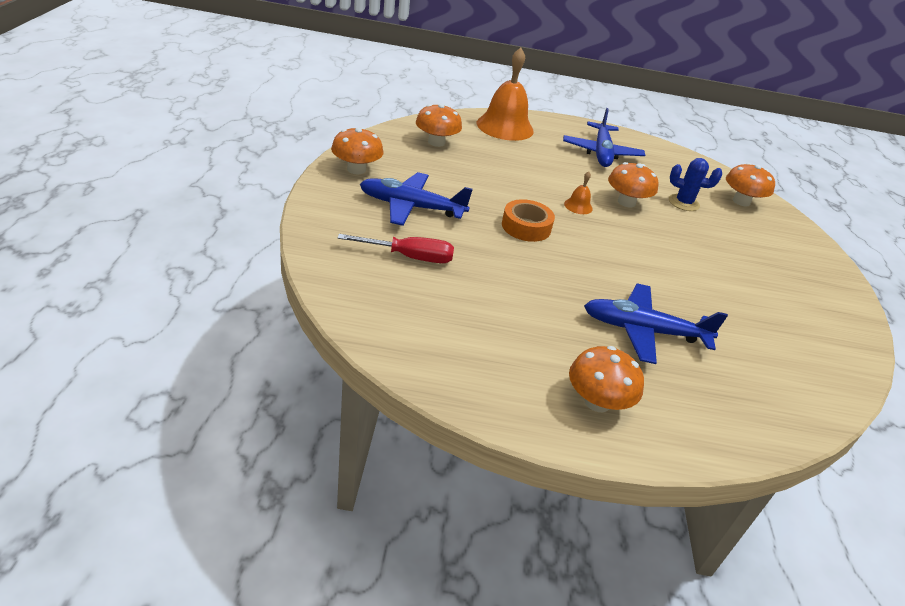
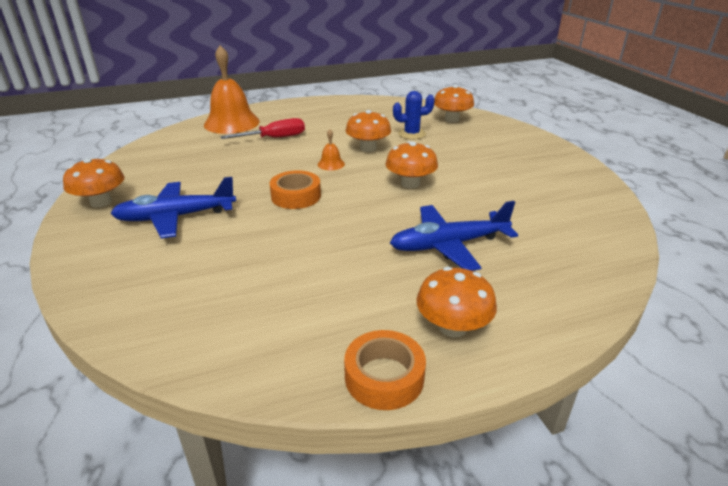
camera: 20 degrees left, 5 degrees down
red screwdriver [338,234,454,263] -> red screwdriver moved to [220,118,305,139]
orange mushroom [416,104,462,147] -> orange mushroom moved to [386,141,438,189]
blue plane [563,108,645,167] -> none
none -> orange tape [344,330,426,410]

